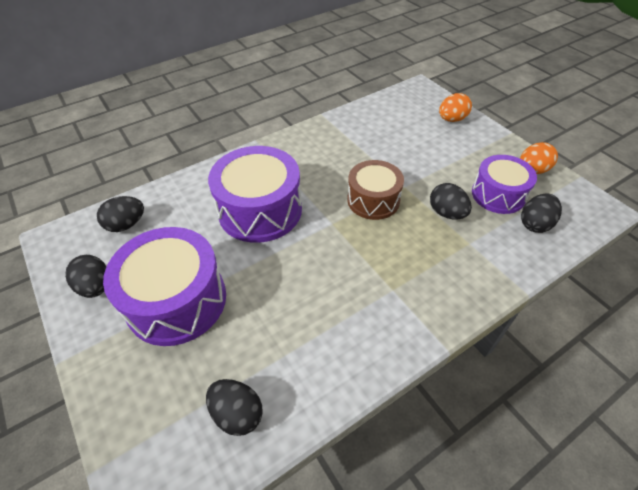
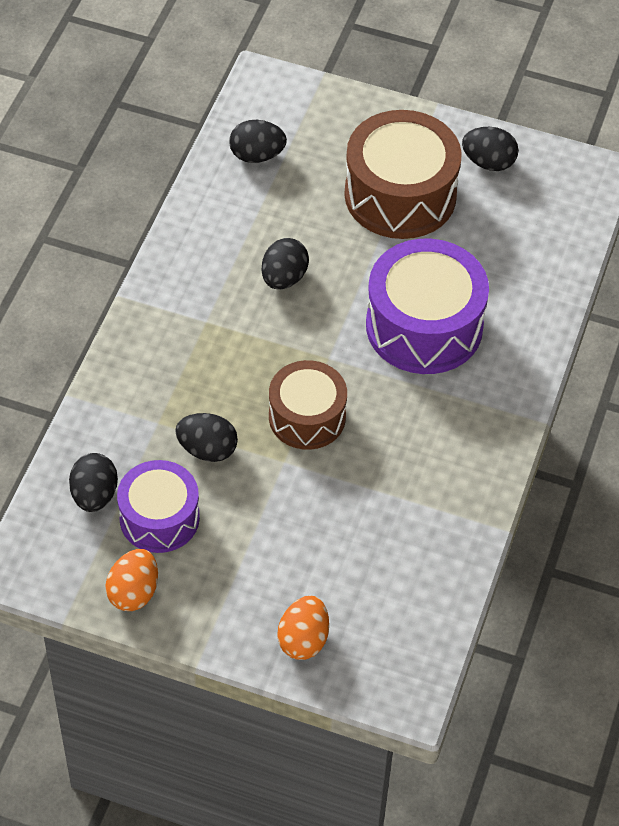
camera: 140 degrees right, 5 degrees up
black egg [97,196,144,232] -> black egg moved to [262,238,309,289]
purple drum [103,227,226,346] -> brown drum [344,110,462,239]

